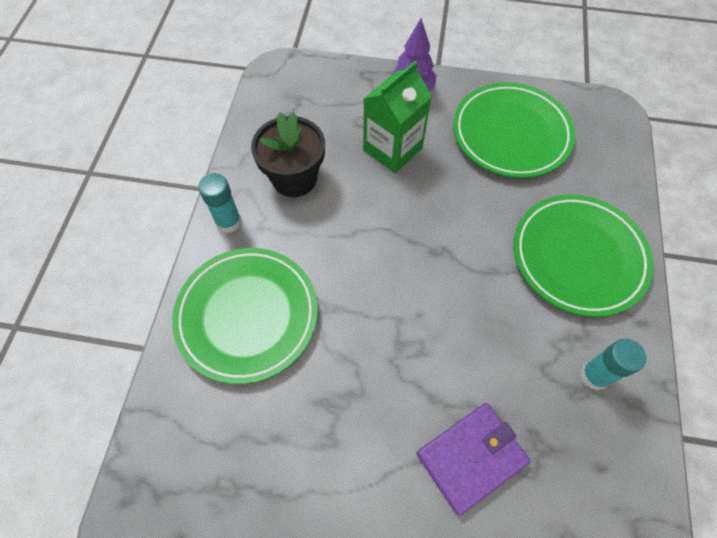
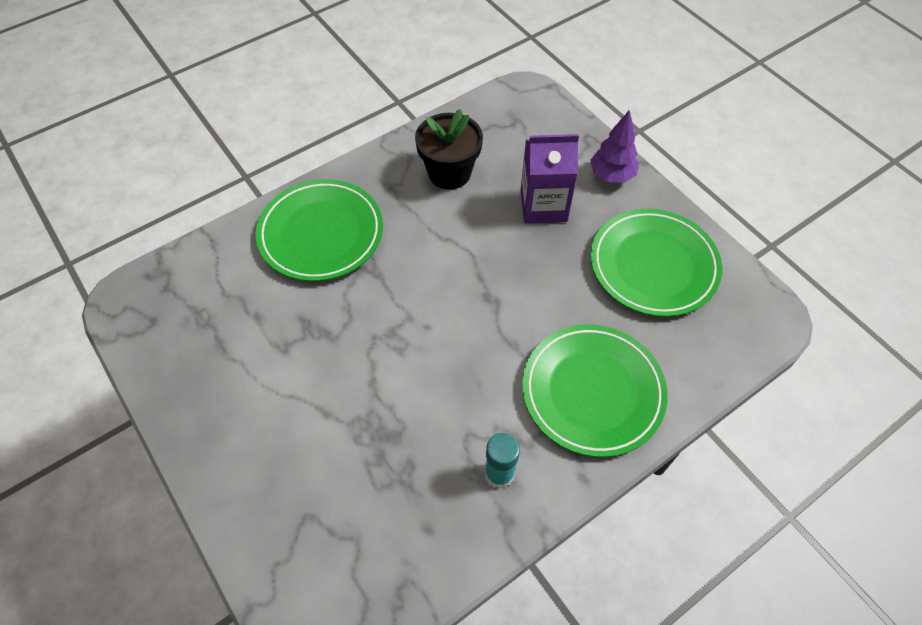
camera: 45 degrees right, 5 degrees down
turquoise glue stick [198,173,241,233] -> none
green carton [363,61,432,173] -> purple carton [521,134,579,224]
purple wallet [416,403,530,516] -> none

